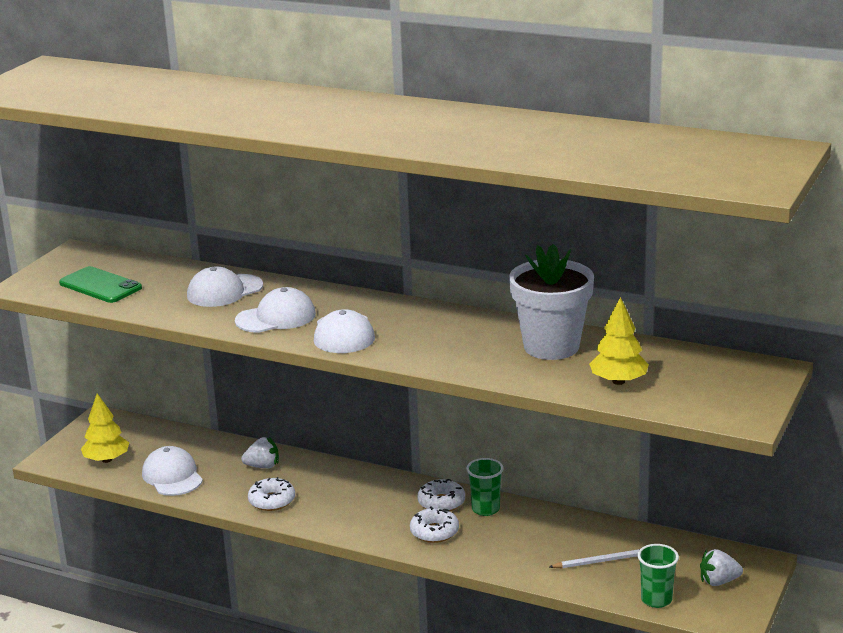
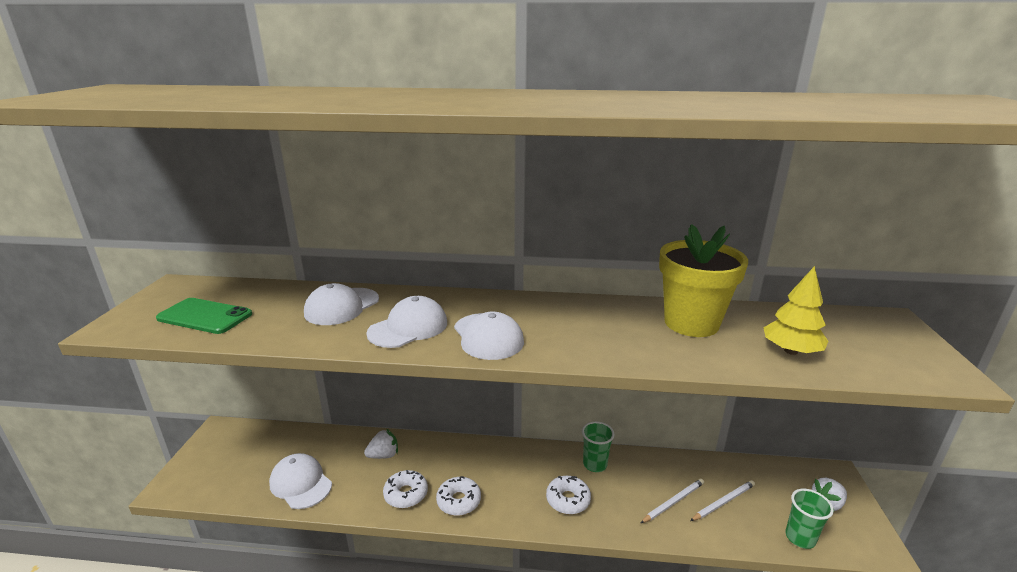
camera: 20 degrees left, 0 degrees up
yellow tree [81,393,129,463] -> none
white donut [417,479,465,511] -> white donut moved to [436,476,481,516]
white flower pot [509,244,594,360] -> yellow flower pot [659,225,748,337]
none -> white pencil [641,479,704,523]

